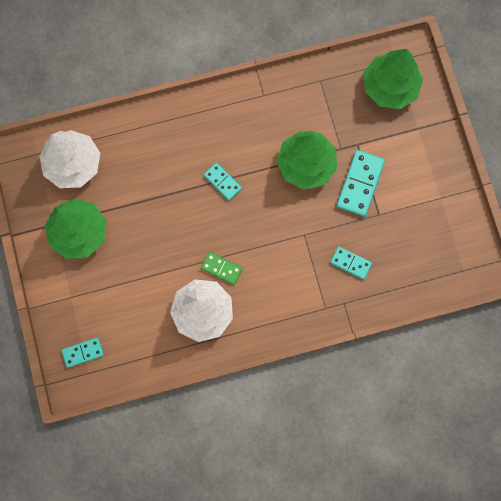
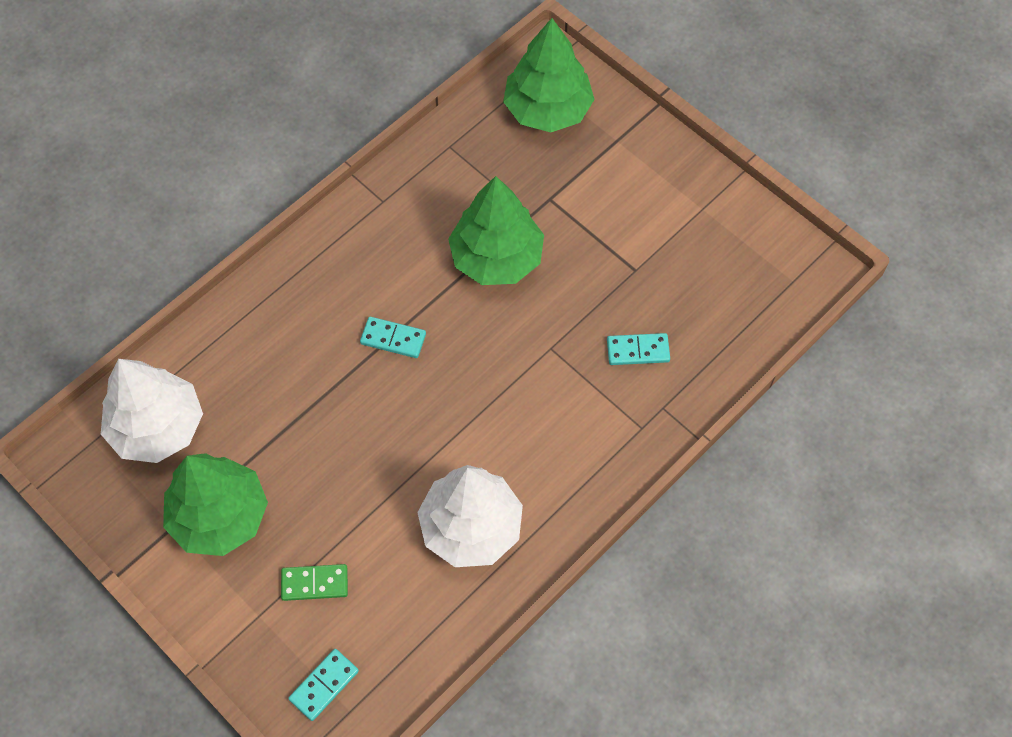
camera: 30 degrees left, 15 degrees down
green domino [201,252,243,285] -> green domino moved to [281,564,348,601]
turquoise domino [336,150,385,217] -> none

